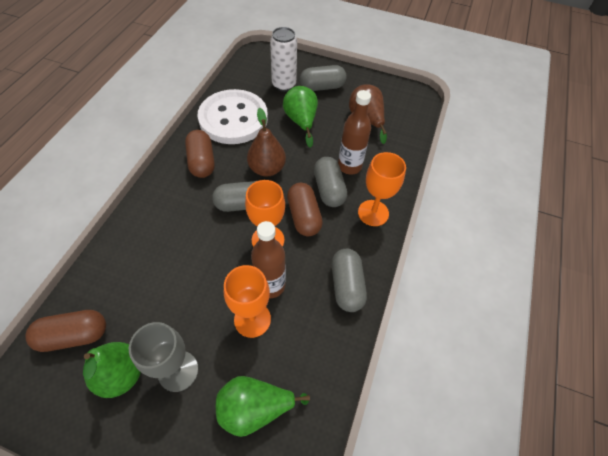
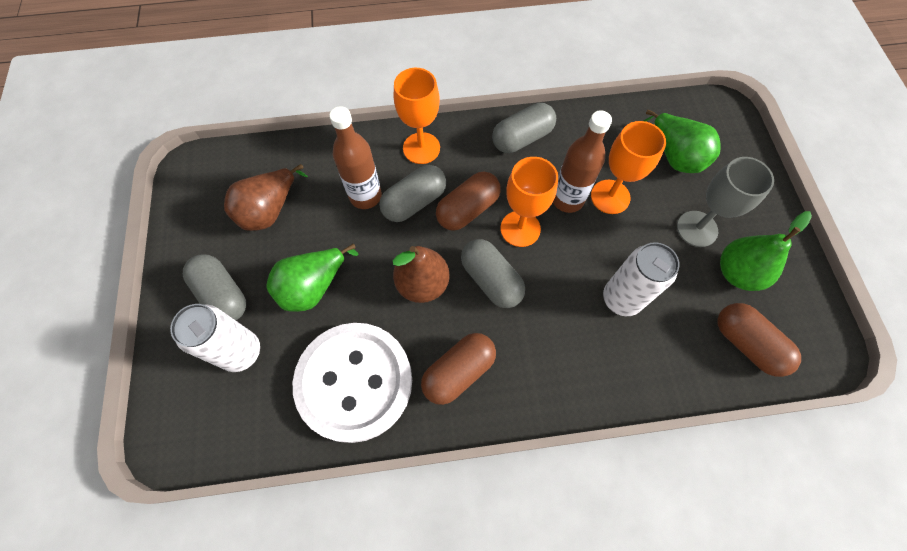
camera: 115 degrees left, 10 degrees up
none -> white can [603,242,680,316]

